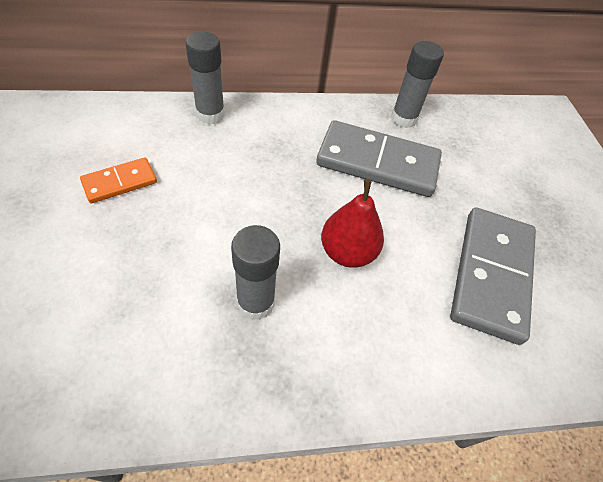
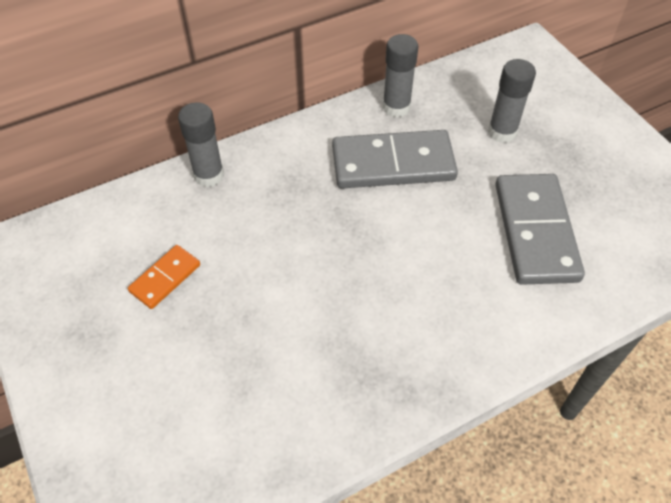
camera: 15 degrees left, 0 degrees up
grey glue stick [231,225,280,320] -> grey glue stick moved to [488,59,536,143]
red pear [321,179,384,268] -> none

